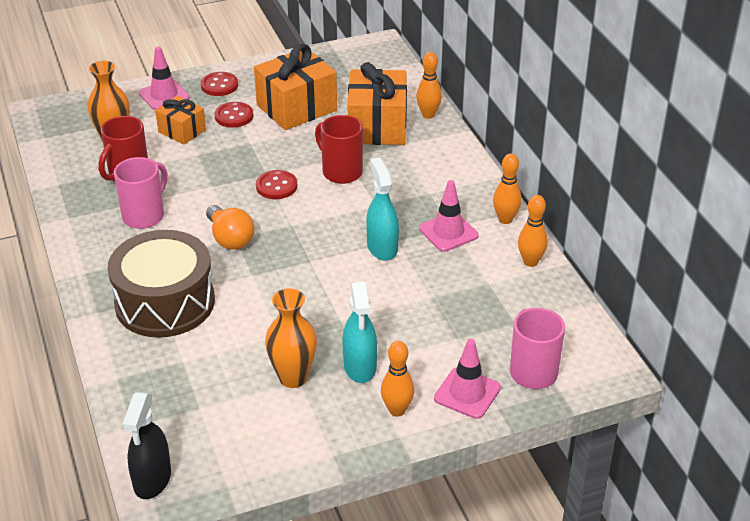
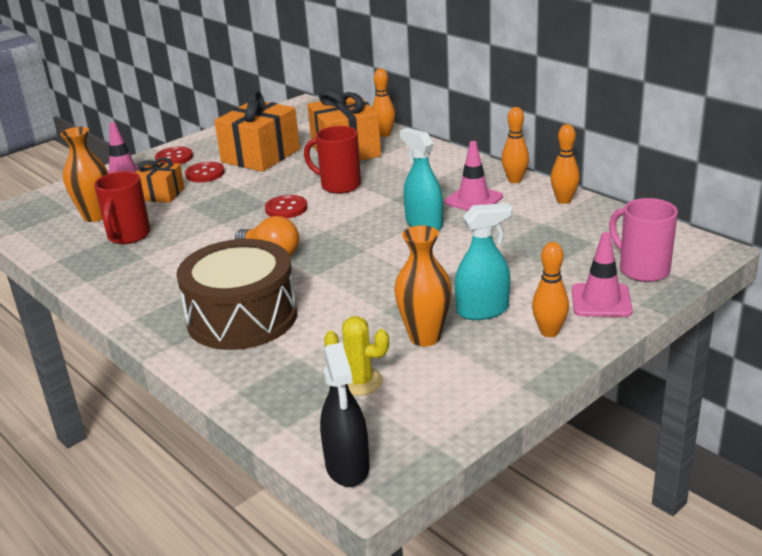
camera: 20 degrees left, 10 degrees down
pink mug [114,157,167,229] -> none
turquoise spray bottle [342,282,377,383] -> turquoise spray bottle turned 75 degrees counterclockwise [455,203,513,320]
none -> yellow cactus [324,316,389,396]

